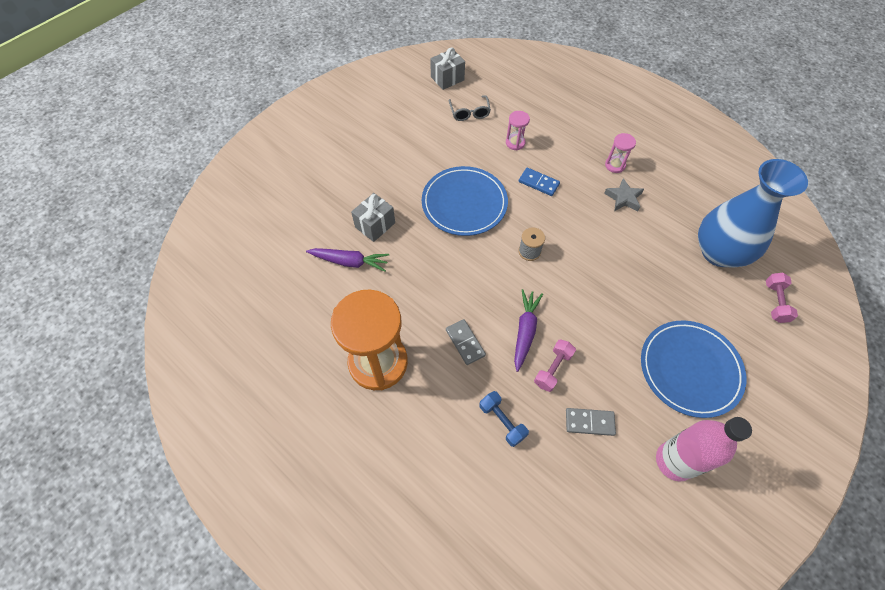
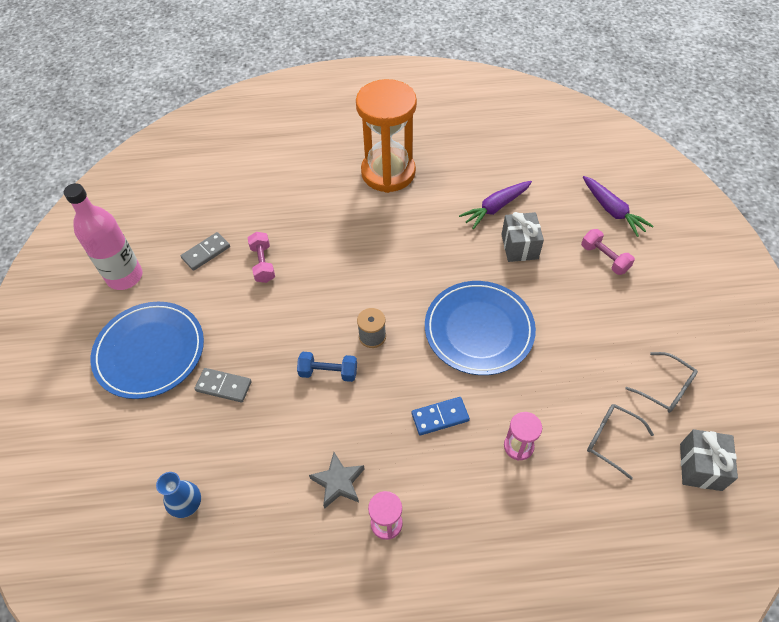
camera: 135 degrees right, 5 degrees down
grey domino [446,319,486,365] -> grey domino moved to [194,368,252,403]
blue dumbbell [479,391,529,447] -> blue dumbbell moved to [297,352,357,382]
purple carrot [514,289,543,372] -> purple carrot moved to [583,176,654,237]
blue vase [698,159,808,268] -> blue vase [156,472,201,518], size x0.41
pink dumbbell [766,273,798,323] -> pink dumbbell moved to [581,229,635,275]
none -> grey glasses [625,352,698,413]

